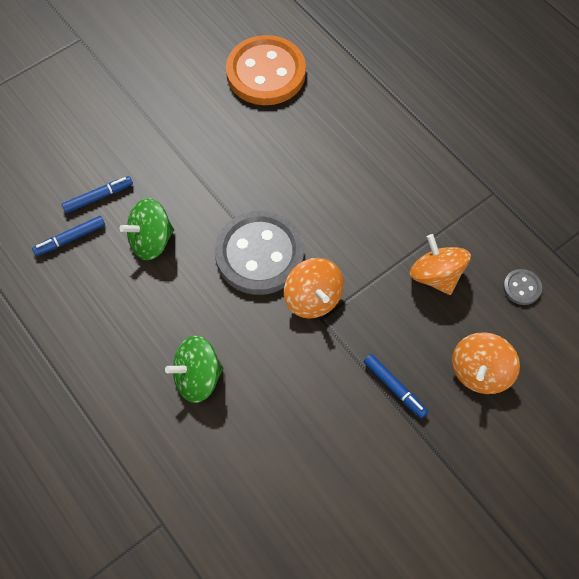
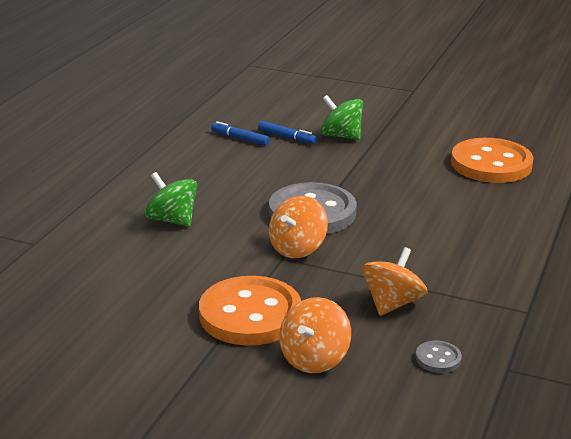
camera: 60 degrees right, 35 degrees down
green spinning top [120,198,174,260] -> green spinning top moved to [320,95,363,140]
blue marker [364,354,428,418] -> orange button [199,276,301,346]
orange spinning top [452,332,520,394] -> orange spinning top turned 60 degrees counterclockwise [279,297,351,373]

